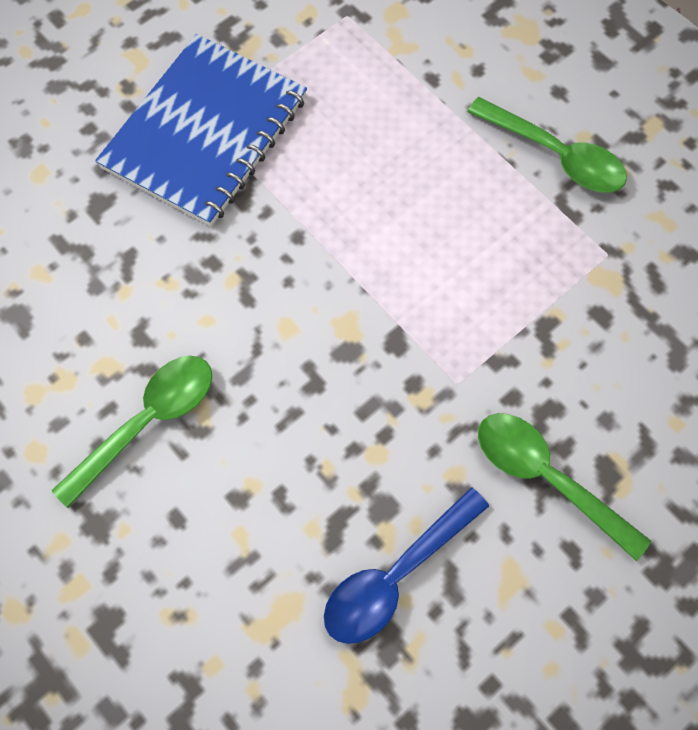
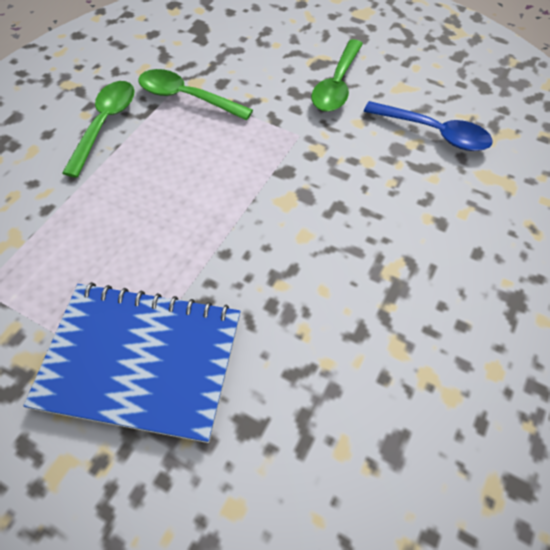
camera: 110 degrees left, 10 degrees down
green spoon [52,356,212,508] -> green spoon moved to [138,69,253,121]

